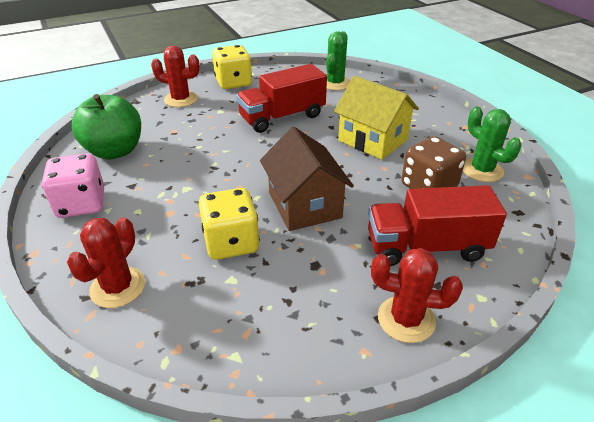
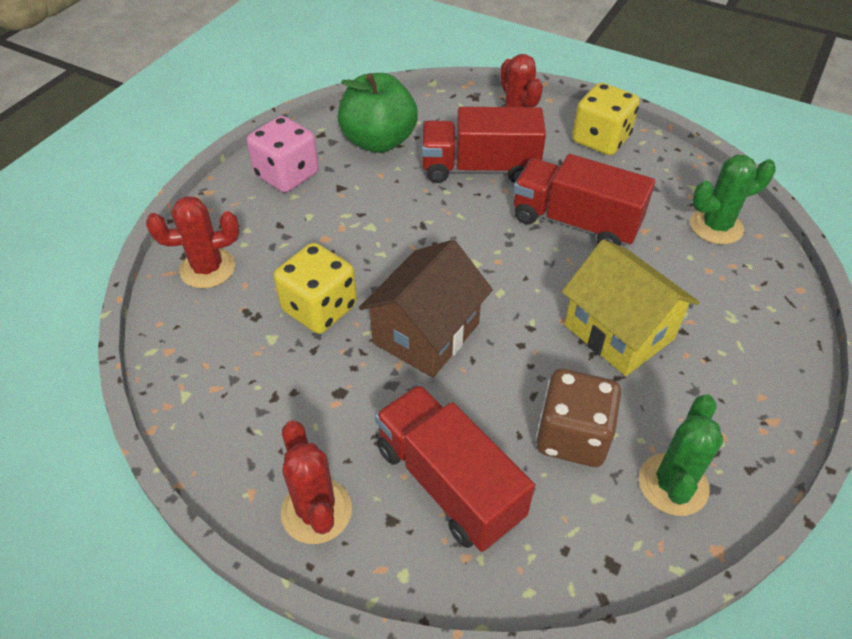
camera: 55 degrees right, 10 degrees up
yellow house [334,76,419,160] -> yellow house turned 45 degrees counterclockwise [562,239,700,376]
none -> red truck [422,107,546,183]

